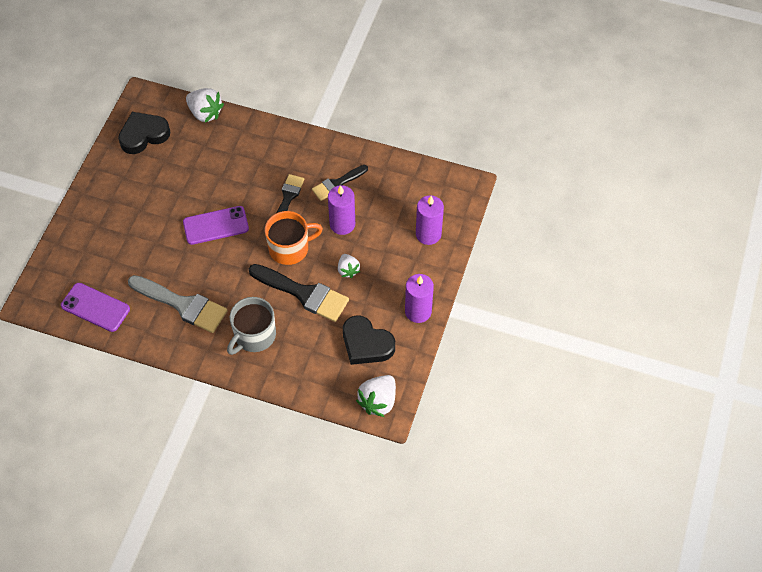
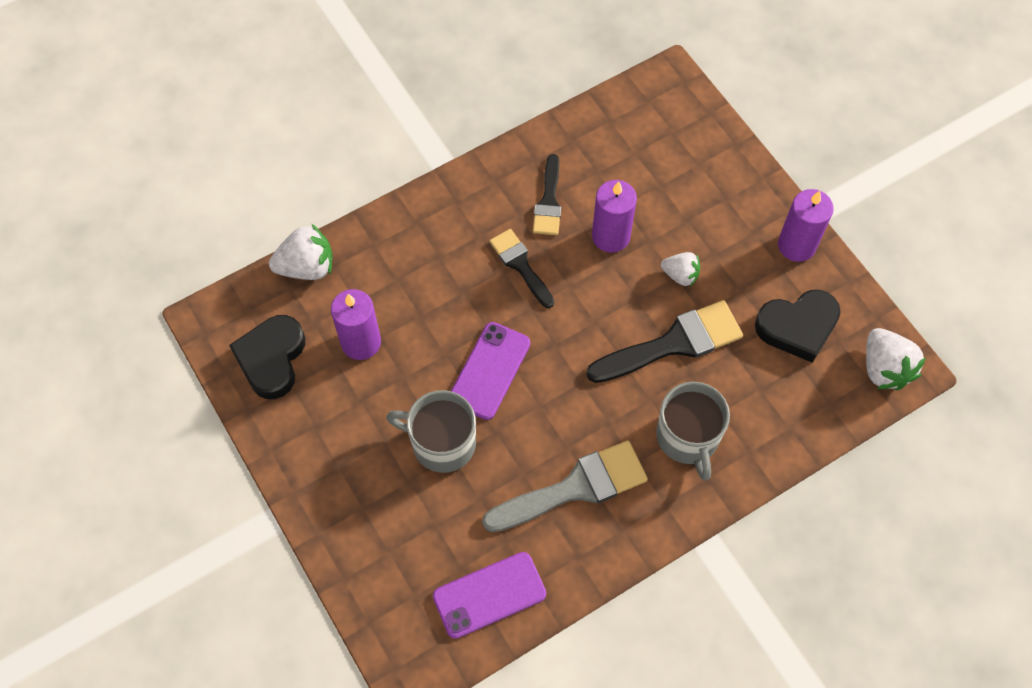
camera: 50 degrees left, 5 degrees up
orange mug [265,211,323,265] -> none
purple candle [416,195,444,245] -> purple candle moved to [331,289,381,360]
none -> grey mug [386,390,476,473]

